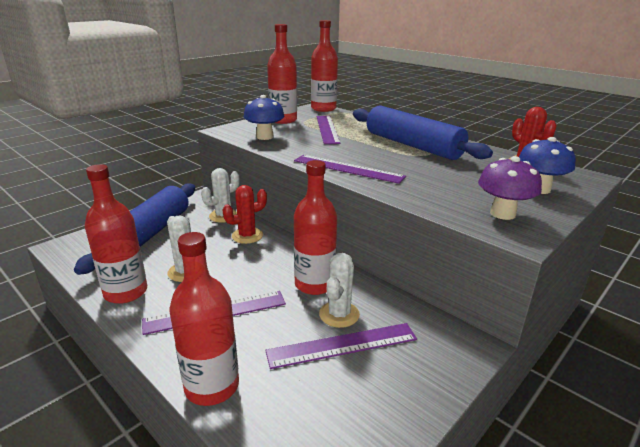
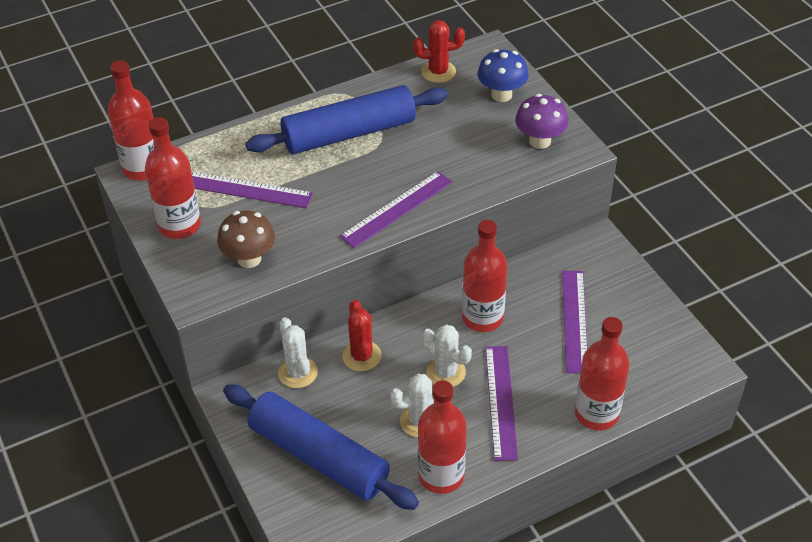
camera: 70 degrees left, 20 degrees up
blue mushroom [244,95,284,140] -> brown mushroom [217,211,275,268]
white cactus [319,253,360,328] -> white cactus moved to [422,325,472,387]

